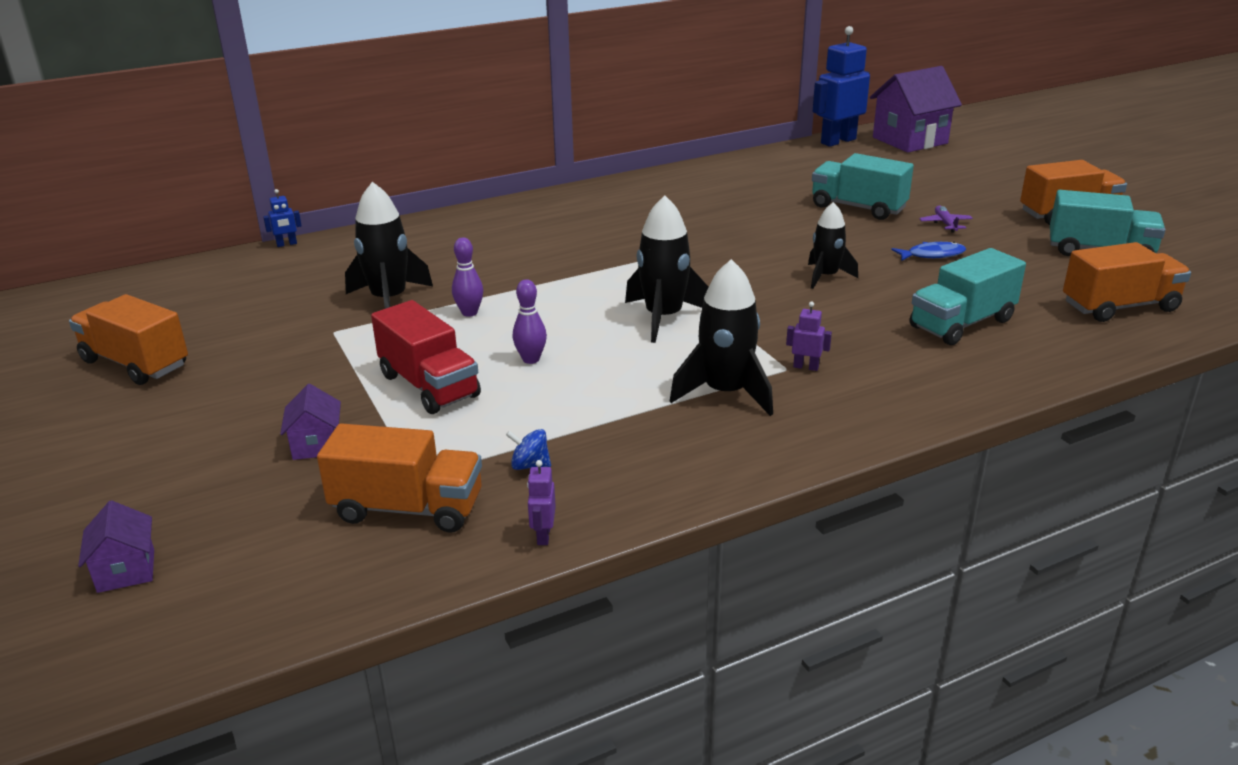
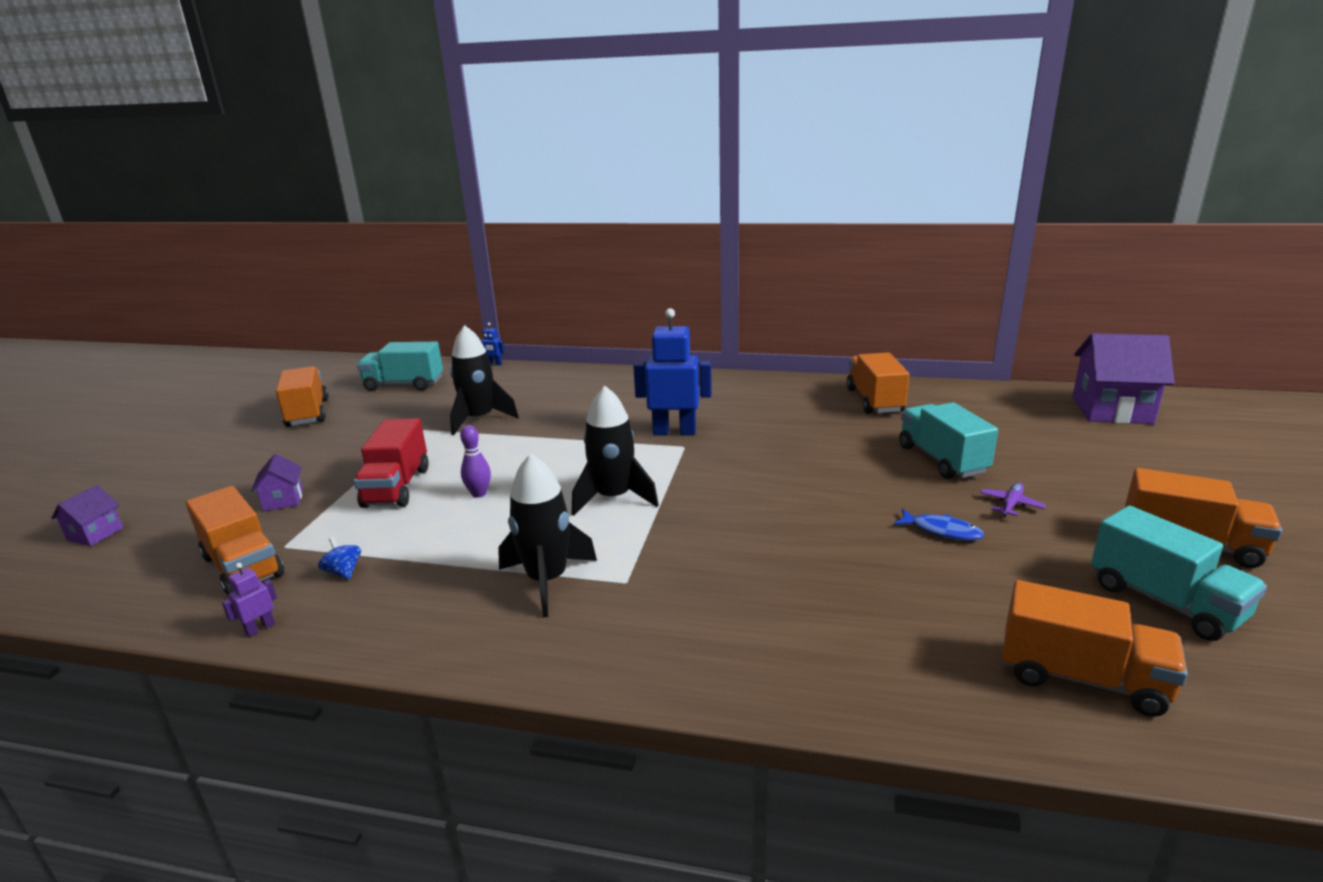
camera: 40 degrees right, 5 degrees down
purple house [280,384,341,460] -> purple house turned 45 degrees counterclockwise [251,454,303,511]
purple bowling pin [452,237,483,317] -> none
purple robot [786,302,832,371] -> none
black rocket [808,202,858,289] -> none
blue robot [813,26,870,147] -> blue robot moved to [633,308,712,435]
turquoise truck [910,248,1026,345] -> turquoise truck moved to [357,342,443,391]
none -> orange truck [846,353,909,414]

